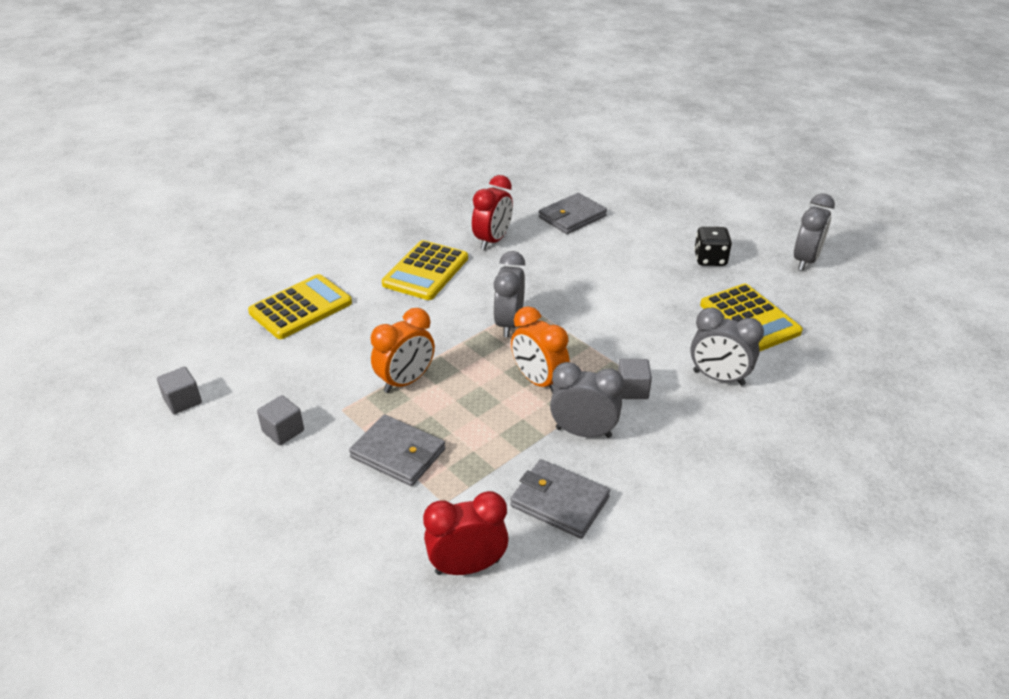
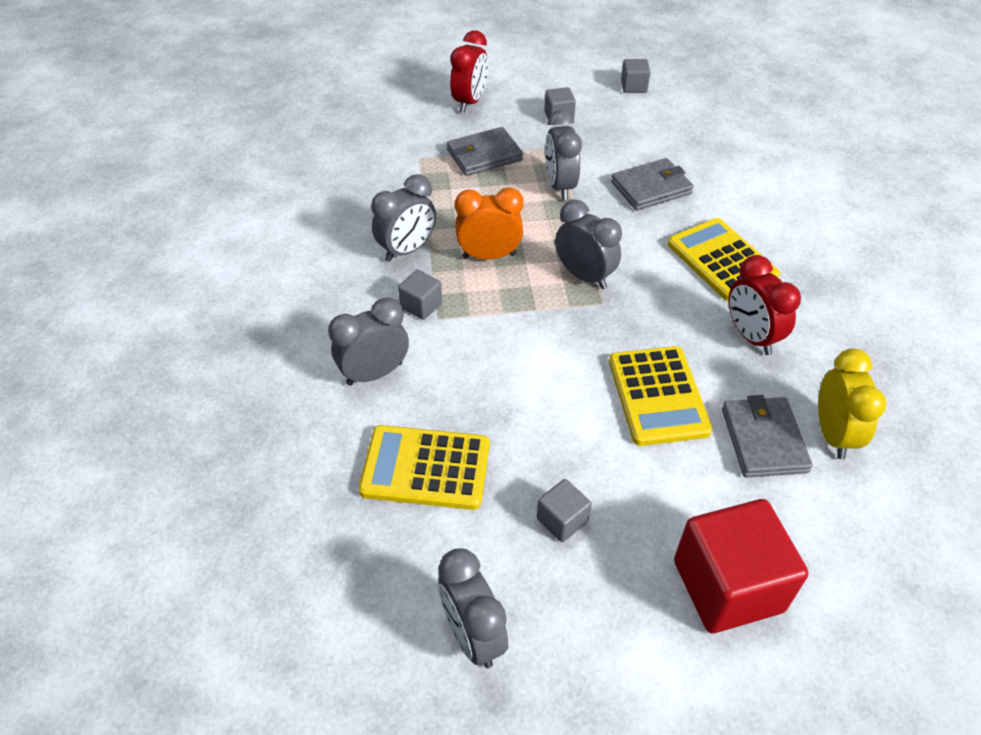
camera: 125 degrees right, 10 degrees up
yellow calculator [248,274,352,339] -> yellow calculator moved to [609,346,713,446]
orange clock [371,308,435,393] -> grey clock [545,110,582,200]
red clock [423,491,509,575] -> red clock moved to [450,30,488,113]
grey wallet [510,459,610,539] -> grey wallet moved to [611,158,694,210]
black dice [694,227,732,266] -> grey cube [537,479,591,542]
none -> red cube [674,499,808,633]
none -> yellow clock [818,348,886,459]

